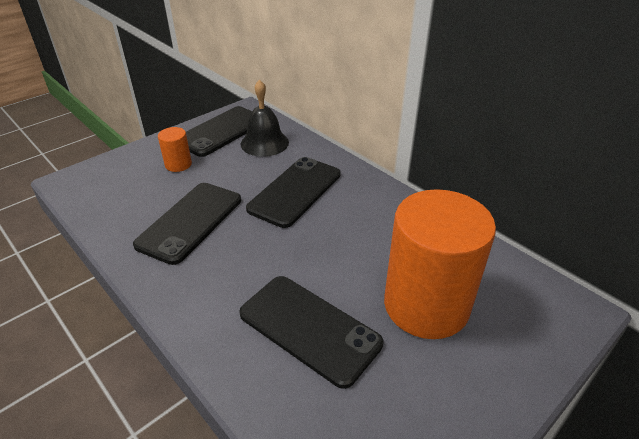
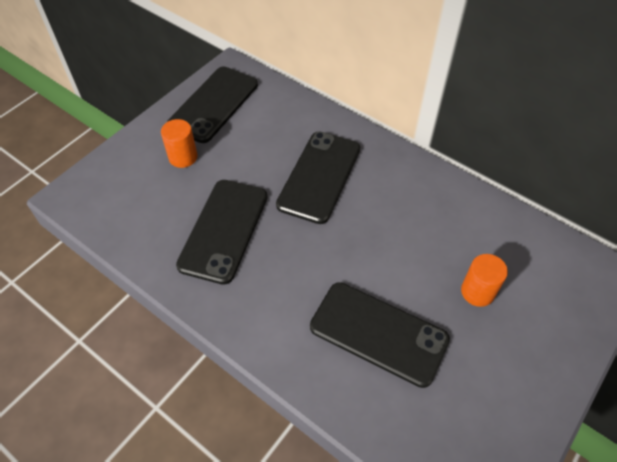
camera: 10 degrees left, 15 degrees up
black bell [241,79,289,157] -> none
orange cylinder [384,189,496,339] -> orange cylinder [461,254,508,307], size x0.43

